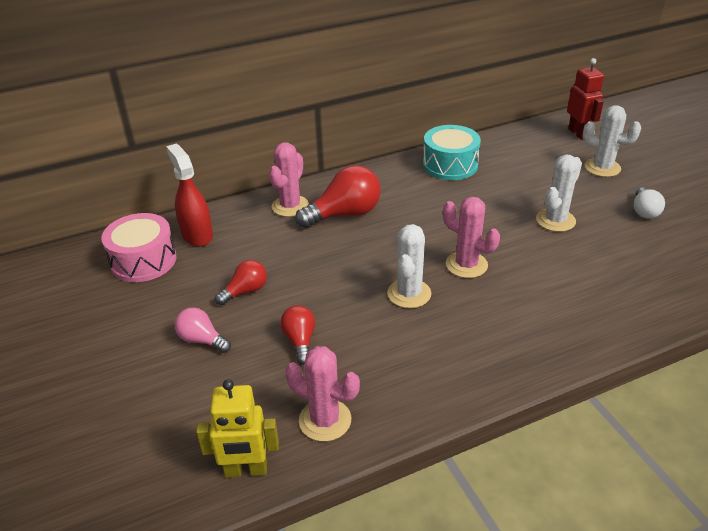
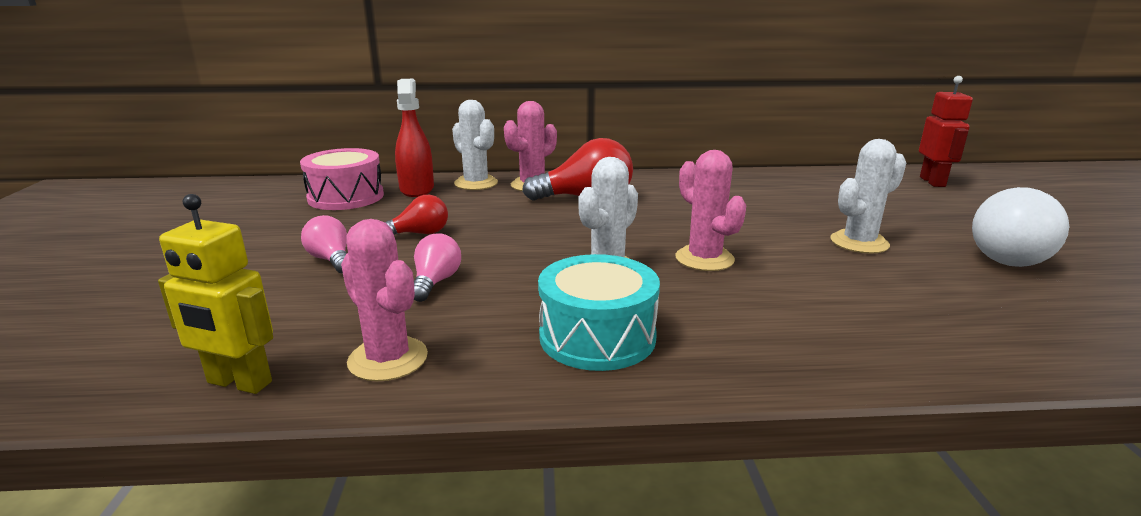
camera: 20 degrees right, 15 degrees down
red light bulb [280,305,315,365] -> pink light bulb [414,233,461,302]
turquoise drum [423,125,481,180] -> turquoise drum moved to [538,254,660,371]
white cactus [583,105,641,177] -> white cactus moved to [452,100,498,190]
white light bulb [634,187,665,219] -> white light bulb [972,187,1069,267], size x1.76

